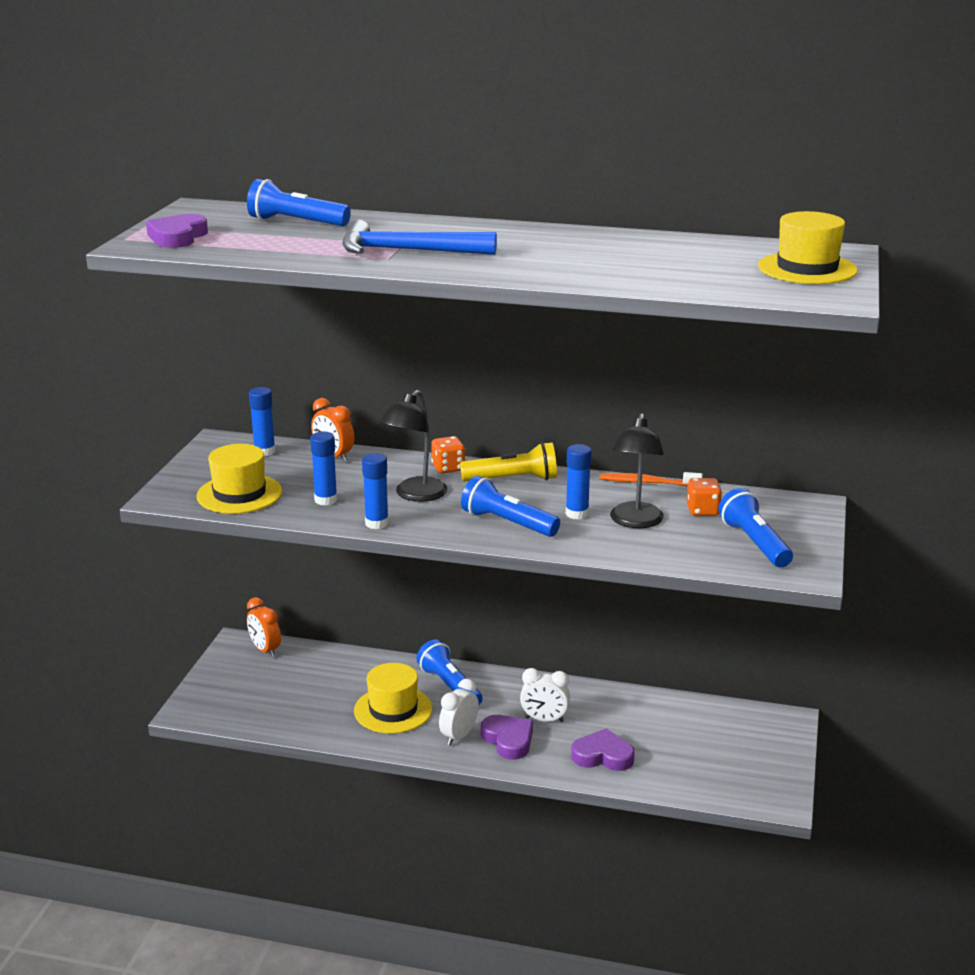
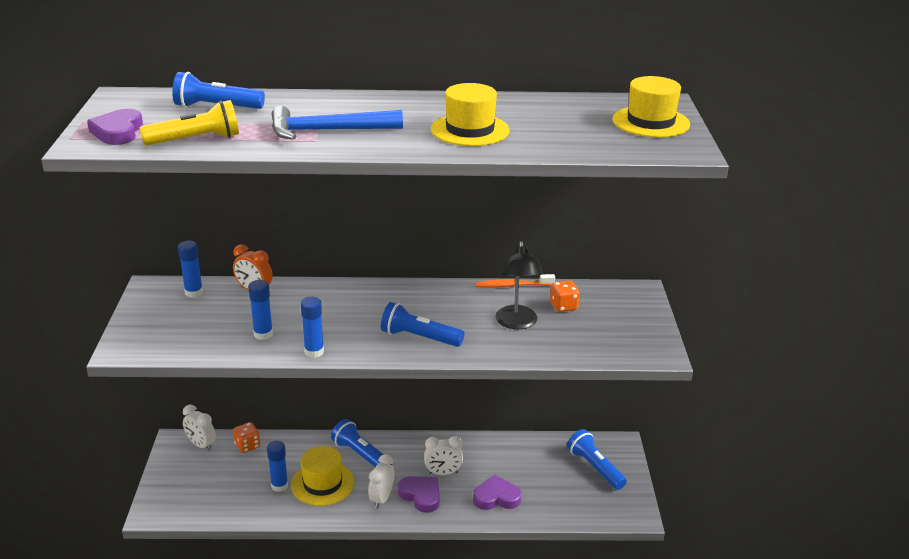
camera: 15 degrees left, 5 degrees up
yellow hat [197,444,282,514] -> yellow hat moved to [431,83,510,146]
orange clock [247,597,281,657] -> white clock [183,405,216,451]
black lamp [379,390,447,502] -> none
orange dice [431,436,465,473] -> orange dice moved to [233,422,260,453]
yellow flashlight [460,442,557,481] -> yellow flashlight moved to [140,100,239,146]
blue glue stick [566,444,592,520] -> blue glue stick moved to [267,441,288,492]
blue flashlight [718,488,793,568] -> blue flashlight moved to [567,429,627,490]

